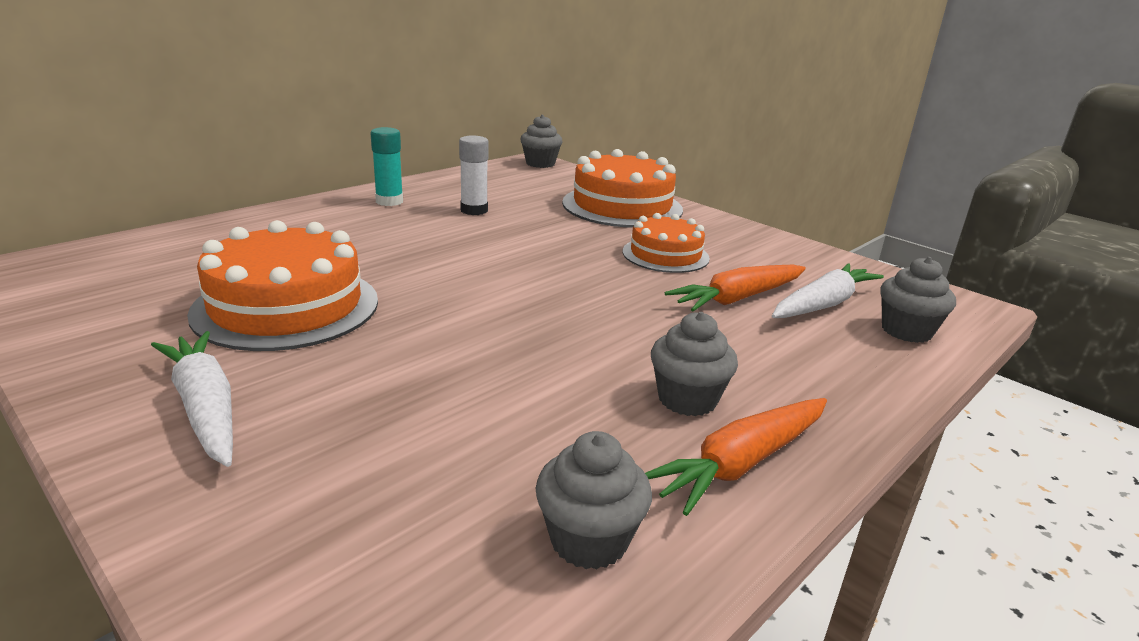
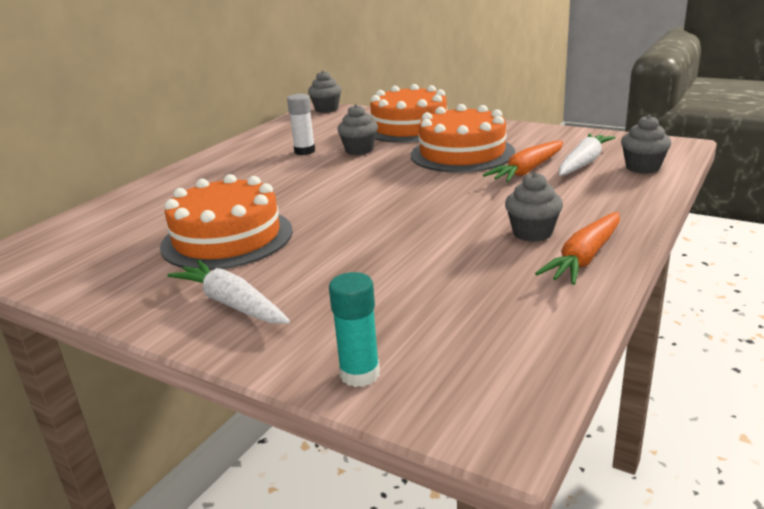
camera: 10 degrees left, 0 degrees up
turquoise glue stick [370,127,403,206] -> turquoise glue stick moved to [329,272,380,387]
grey cupcake [536,431,652,570] -> grey cupcake moved to [337,104,378,155]
orange cake [623,213,710,273] -> orange cake [411,104,515,173], size x1.63

